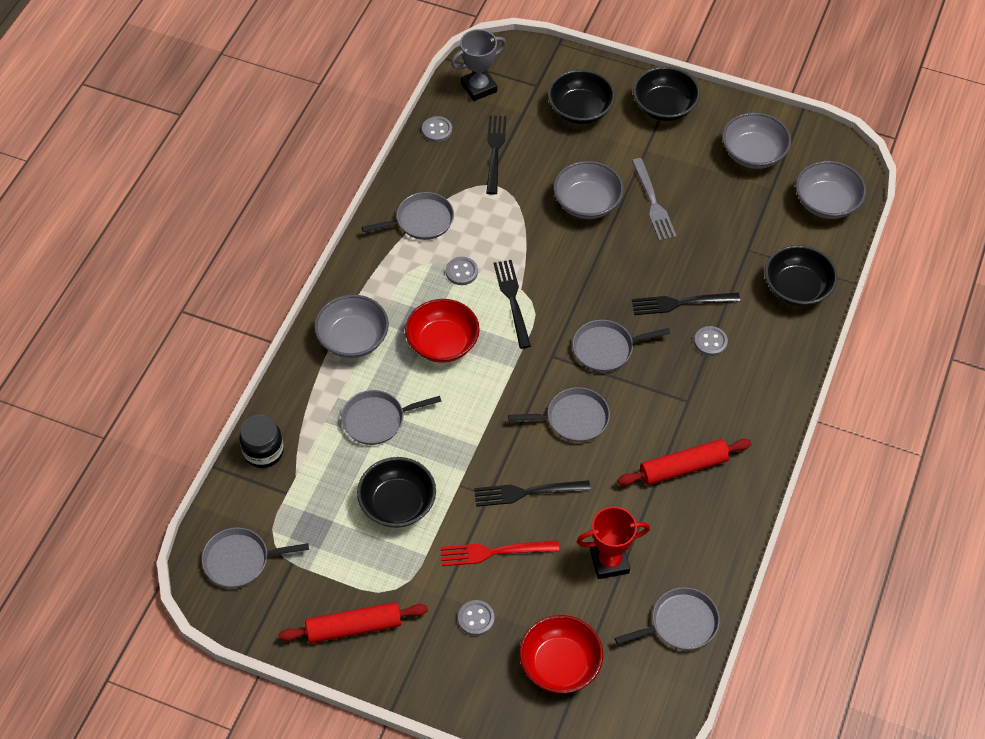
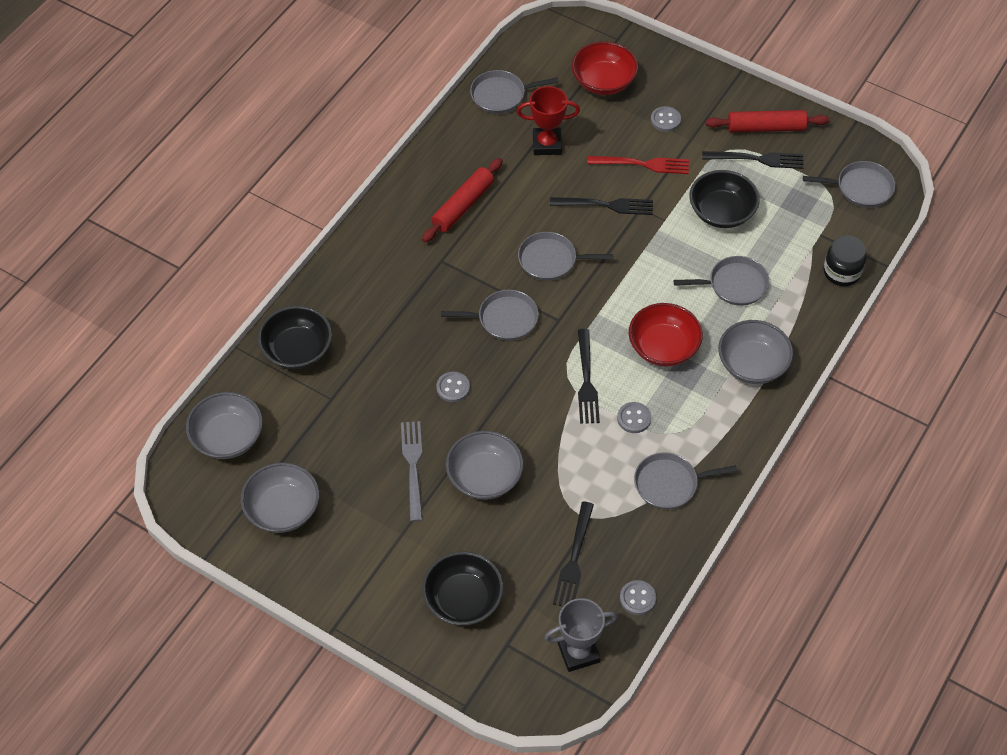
camera: 170 degrees left, 0 degrees up
red rolling pin [617,439,751,486] -> red rolling pin turned 45 degrees counterclockwise [422,158,503,242]
black fork [632,293,740,315] -> black fork moved to [702,151,804,169]
black bowl [633,66,700,121] -> none
grey button [694,326,728,356] -> grey button moved to [436,372,470,402]

